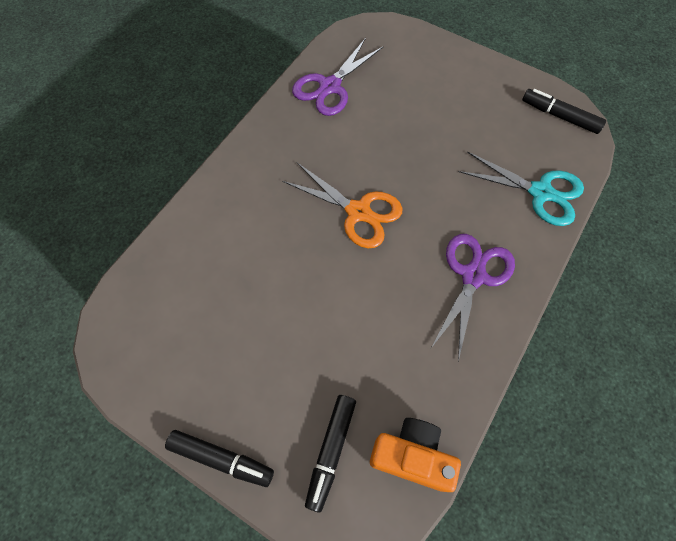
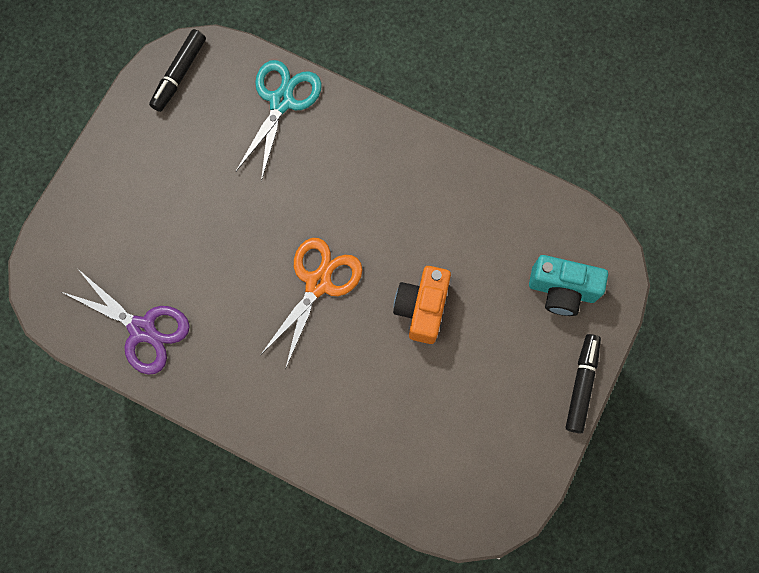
camera: 95 degrees left, 10 degrees up
black marker [305,395,356,513] -> turquoise camera [529,255,608,316]
orange camera [370,418,461,492] -> orange camera moved to [393,266,451,344]
purple scissors [431,234,515,362] -> none

